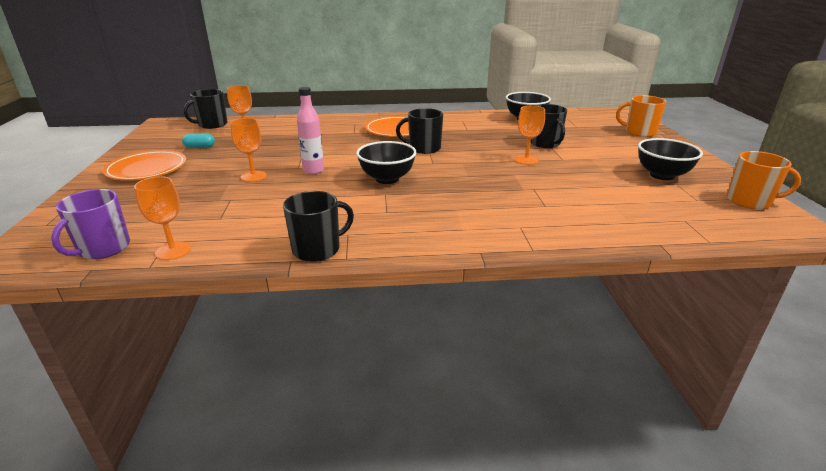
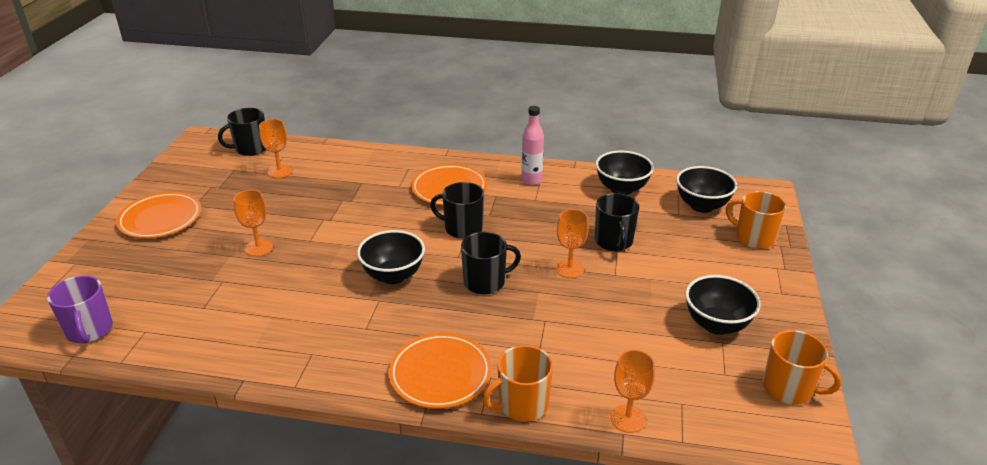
camera: 15 degrees right, 5 degrees up
purple mug [51,189,130,259] -> purple mug turned 60 degrees counterclockwise [47,275,113,343]
orange goblet [134,176,191,260] -> orange goblet moved to [610,350,655,433]
turquoise capsule [182,133,215,148] -> none
black mug [283,191,354,262] -> black mug moved to [461,232,521,294]
pink bottle [297,87,324,174] -> pink bottle moved to [521,106,544,186]
none -> orange plate [388,333,492,409]
none -> orange mug [482,345,553,422]
none -> black bowl [676,166,737,213]

